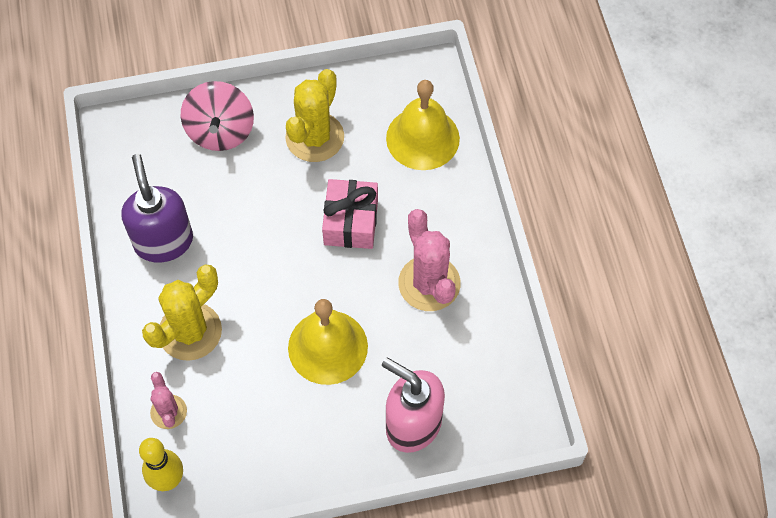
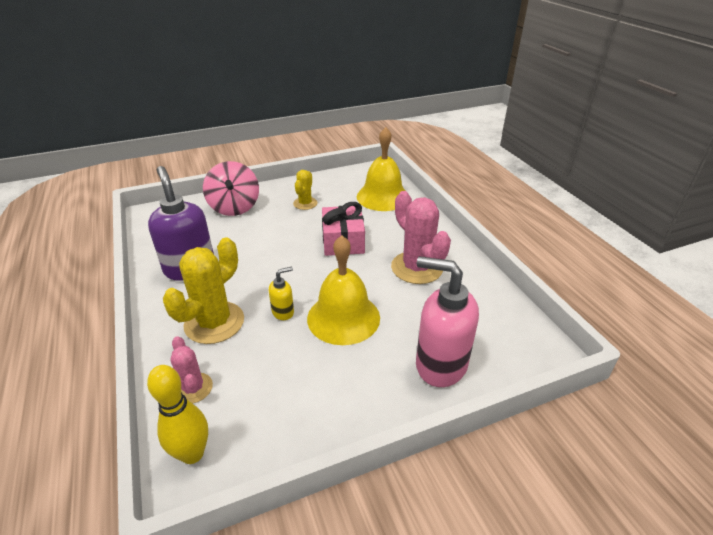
camera: 10 degrees left, 25 degrees down
yellow cactus [285,69,344,162] -> yellow cactus [293,170,317,210], size x0.56
none -> yellow soap dispenser [269,267,294,320]

